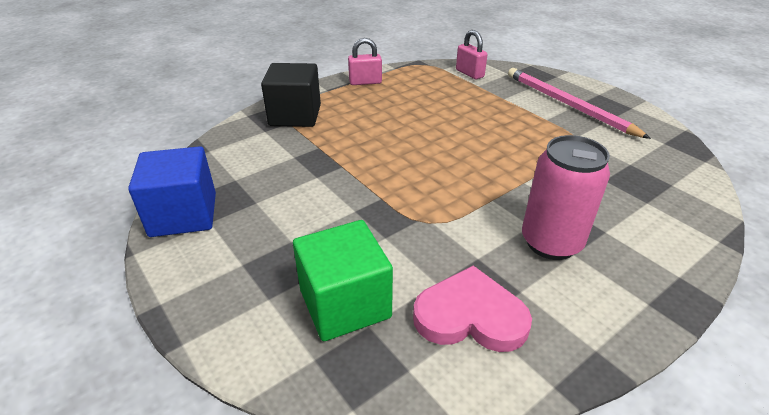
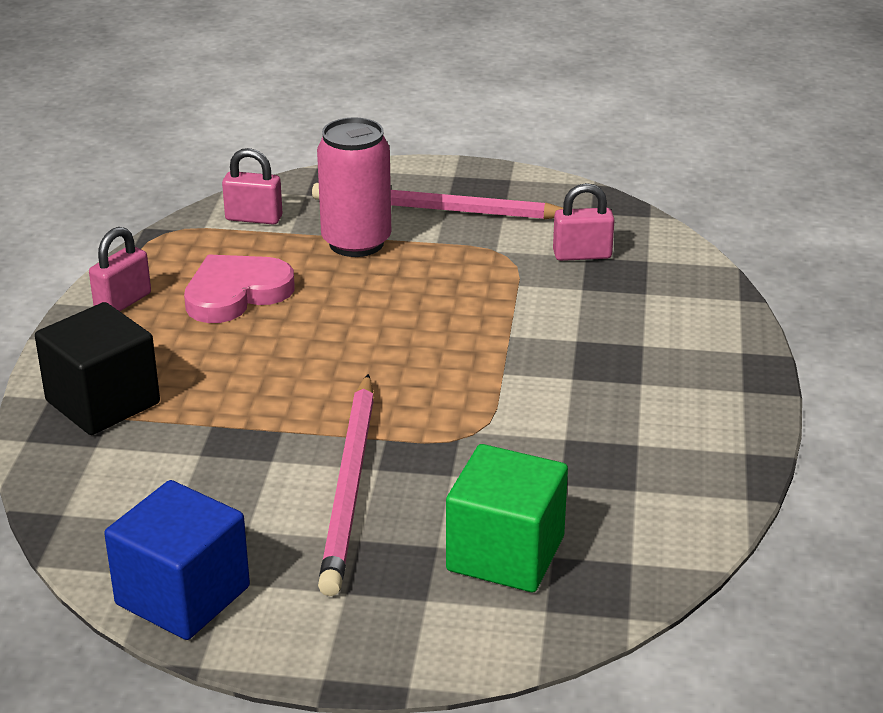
camera: 45 degrees left, 5 degrees down
pink heart [413,266,532,352] -> pink heart moved to [184,255,295,323]
pink can [522,135,610,260] -> pink can moved to [317,117,391,257]
none -> pink pencil [318,374,374,596]
none -> pink padlock [553,183,615,261]

